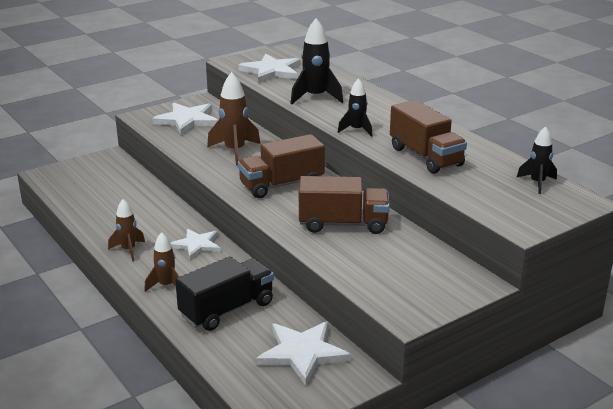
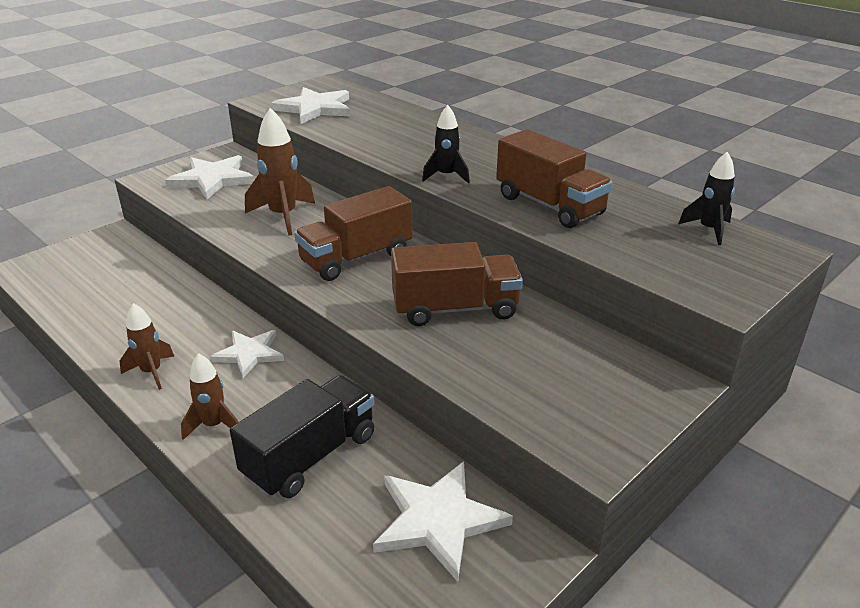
camera: 10 degrees left, 5 degrees up
black rocket [290,18,343,104] -> none

